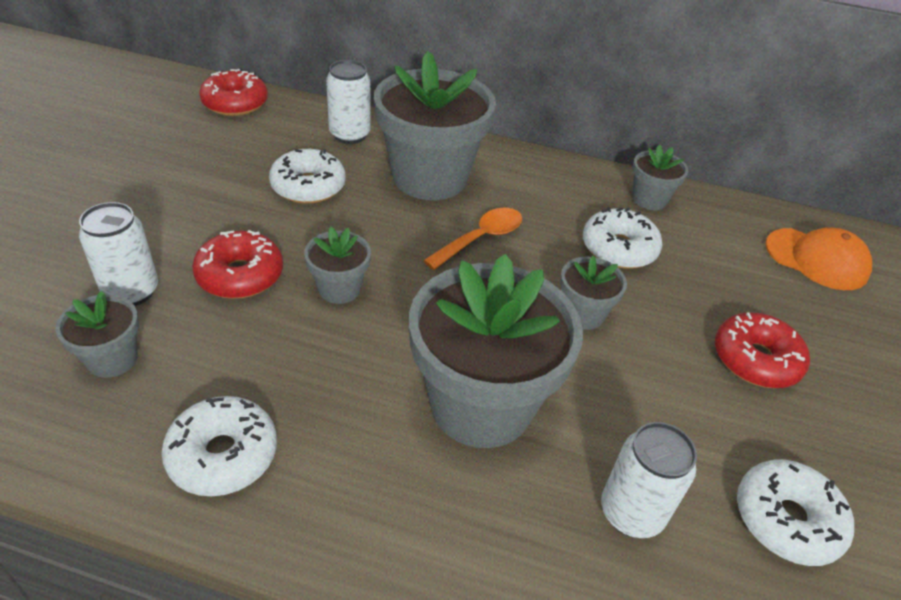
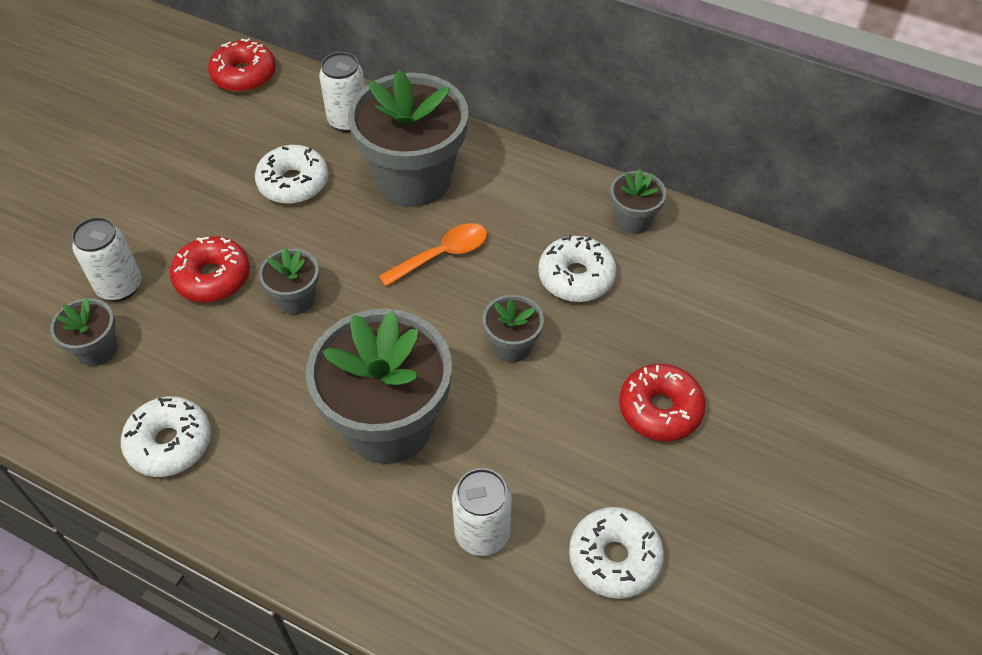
camera: 15 degrees right, 10 degrees up
orange cap [765,227,872,290] -> none

